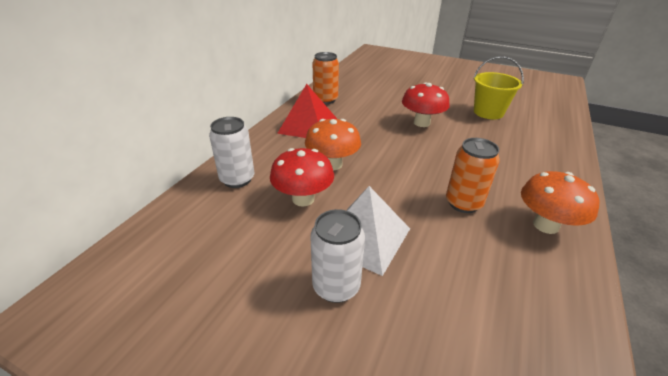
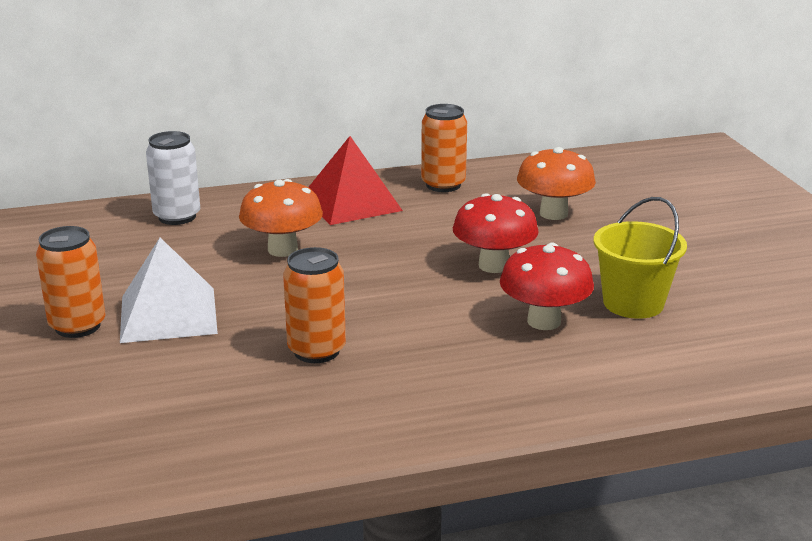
camera: 50 degrees right, 10 degrees down
red mushroom [270,148,334,207] -> red mushroom moved to [500,243,594,330]
white can [310,209,365,303] -> orange can [36,226,106,338]
orange mushroom [521,171,600,234] -> orange mushroom moved to [517,147,596,220]

